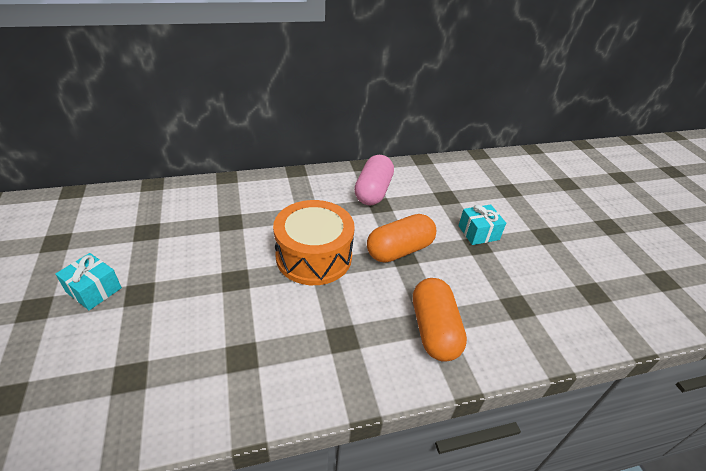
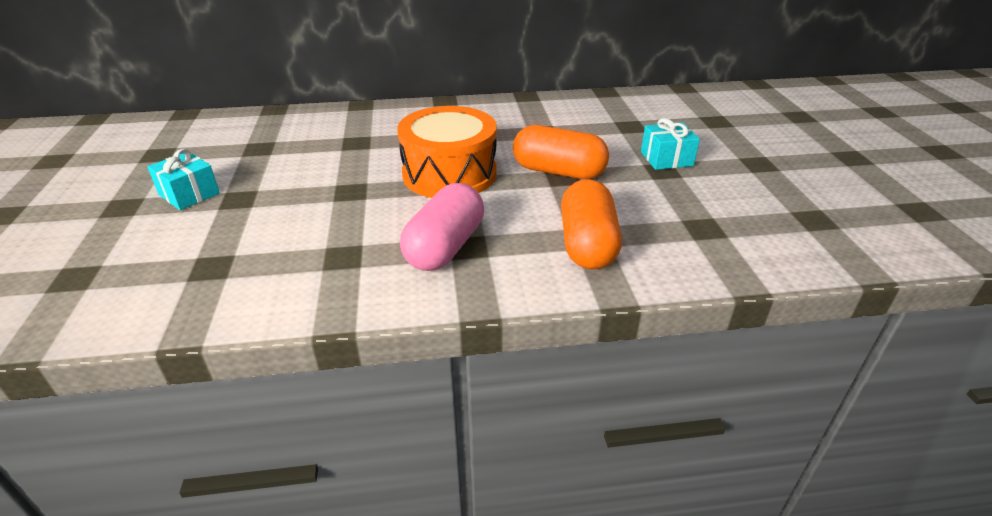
camera: 10 degrees right, 5 degrees down
pink capsule [354,155,394,205] -> pink capsule moved to [400,183,484,271]
orange capsule [367,214,437,262] -> orange capsule turned 45 degrees clockwise [513,125,609,179]

